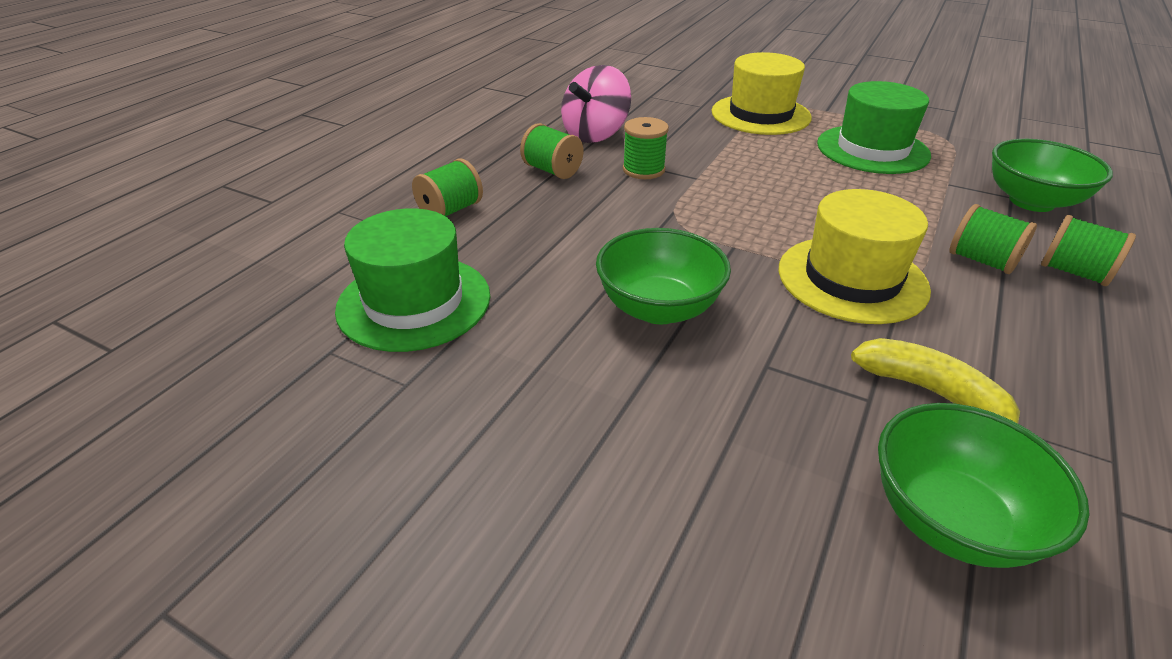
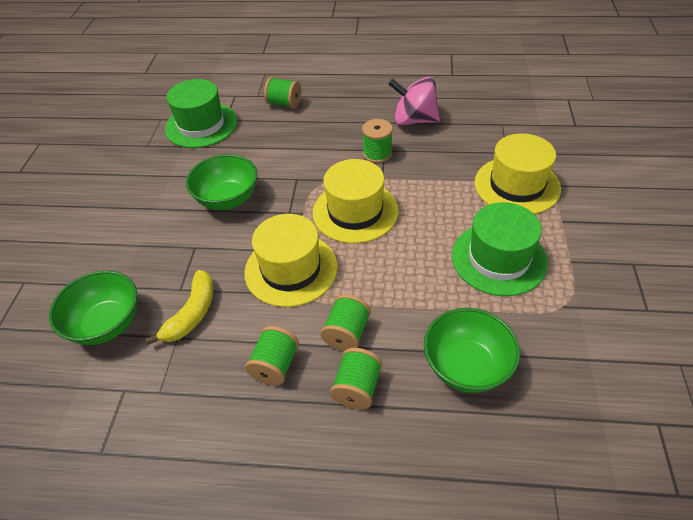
camera: 70 degrees right, 10 degrees up
green spool [520,123,583,179] -> green spool moved to [245,326,299,386]
none -> yellow hat [313,159,398,243]

